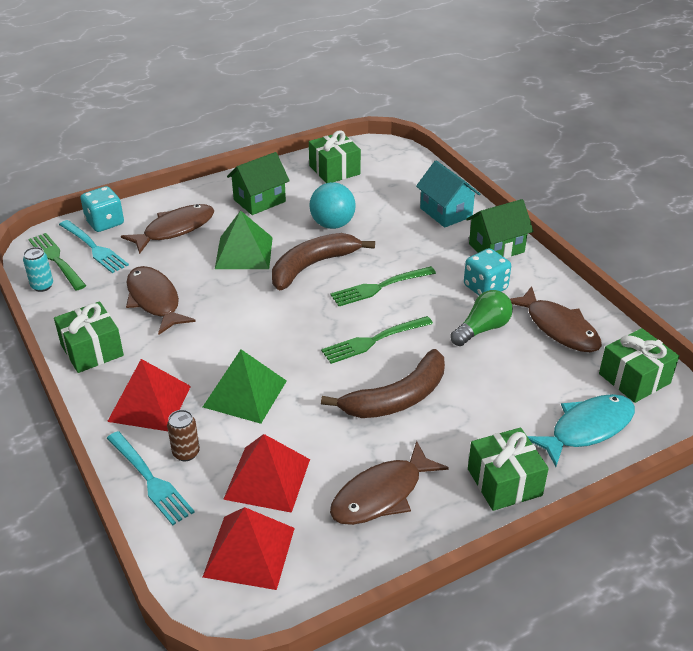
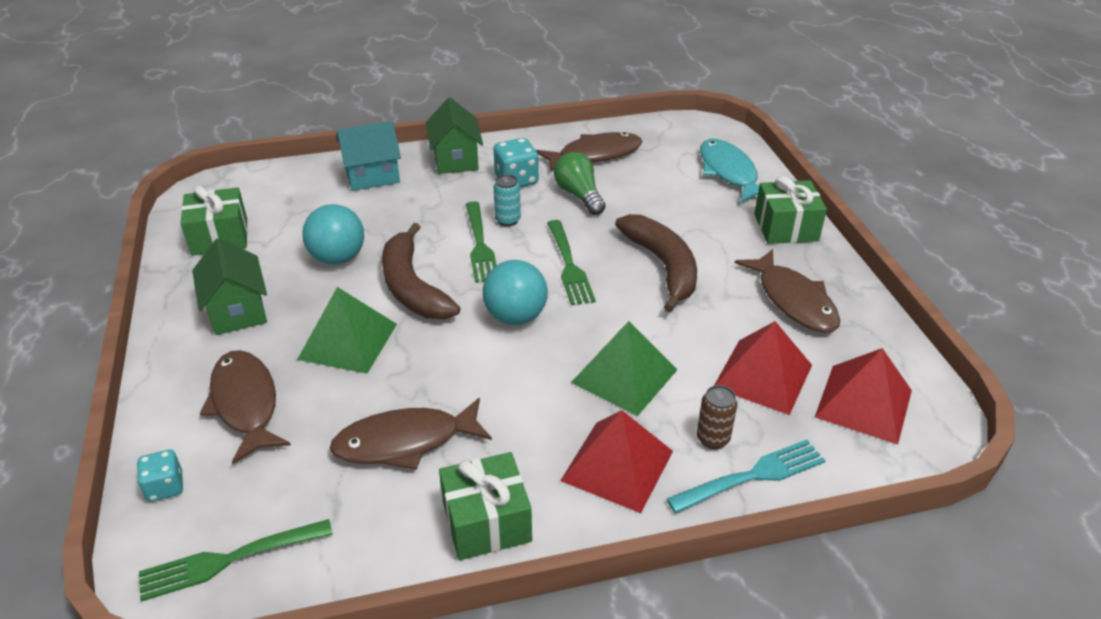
camera: 75 degrees left, 0 degrees up
turquoise can [23,247,53,292] -> turquoise can moved to [494,174,521,226]
turquoise fork [59,220,129,273] -> none
turquoise dice [81,186,124,232] -> turquoise dice [137,449,183,502], size x0.66
green gift [599,328,679,403] -> none
none -> turquoise ball [483,260,548,325]

